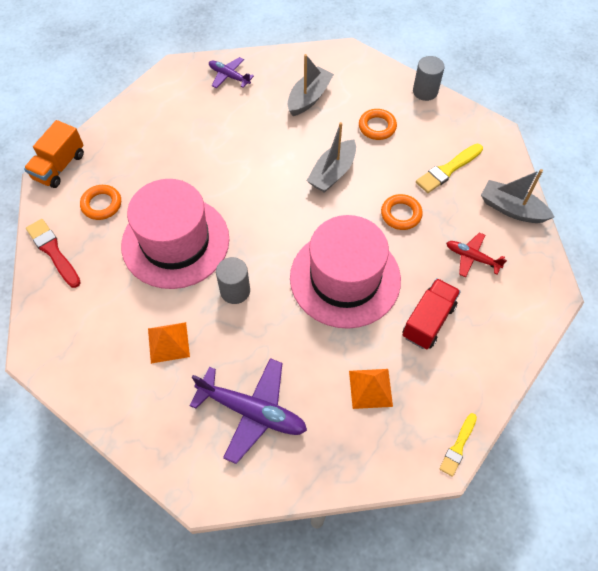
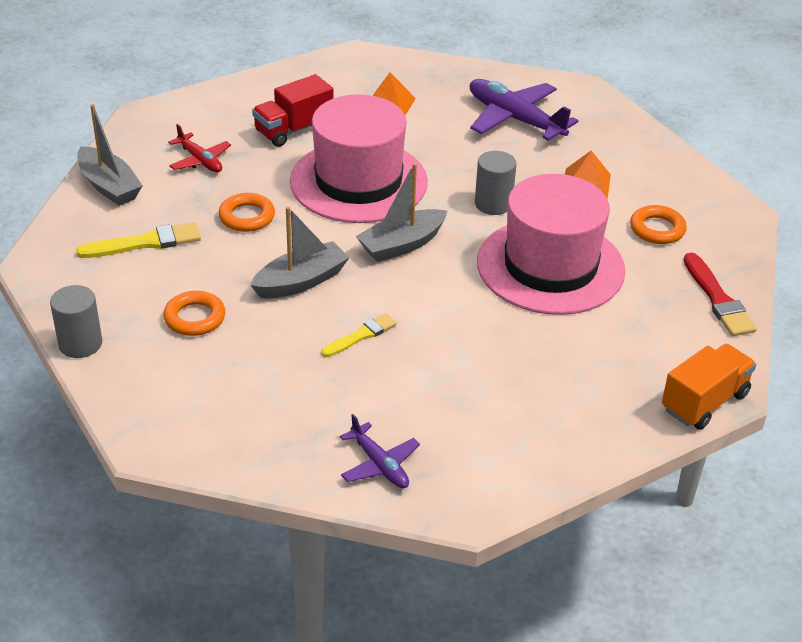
camera: 160 degrees left, 20 degrees down
orange ring [80,185,121,220] -> orange ring moved to [630,205,687,244]
grey boat [288,54,334,116] -> grey boat moved to [356,163,447,262]
yellow brush [439,413,477,477] -> yellow brush moved to [321,313,397,357]

